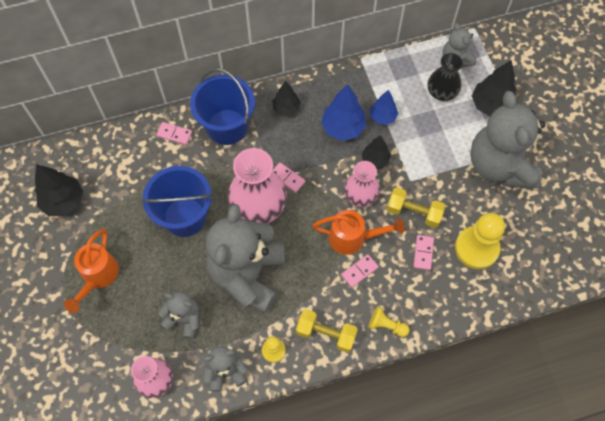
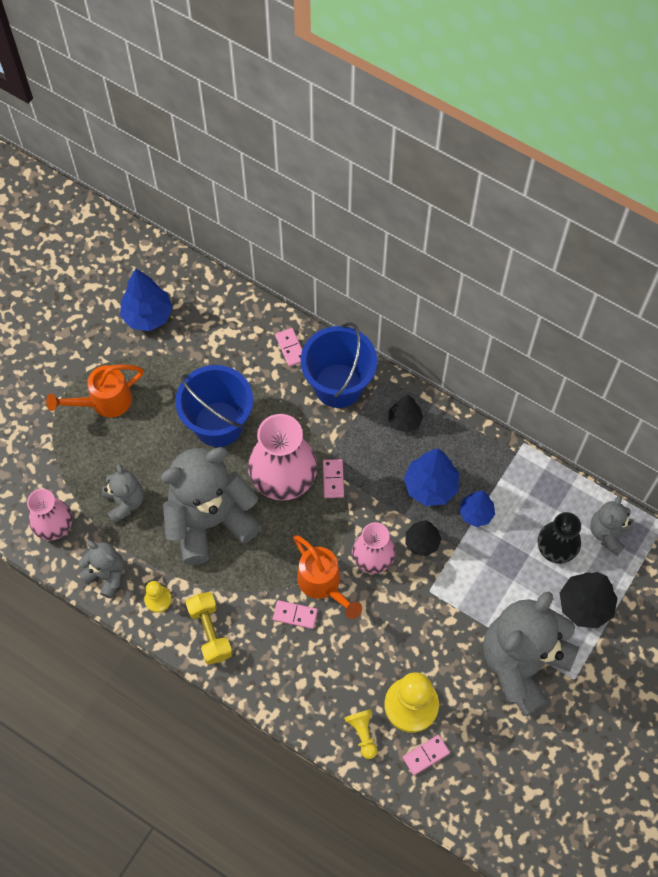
camera: 50 degrees right, 0 degrees up
black tree [35,164,83,216] -> blue tree [120,268,173,331]
yellow pawn [369,306,410,337] -> yellow pawn moved to [344,709,377,759]
yellow dumbbell [387,187,445,228] -> none
pink domino [413,235,434,270] -> pink domino moved to [402,735,450,775]

